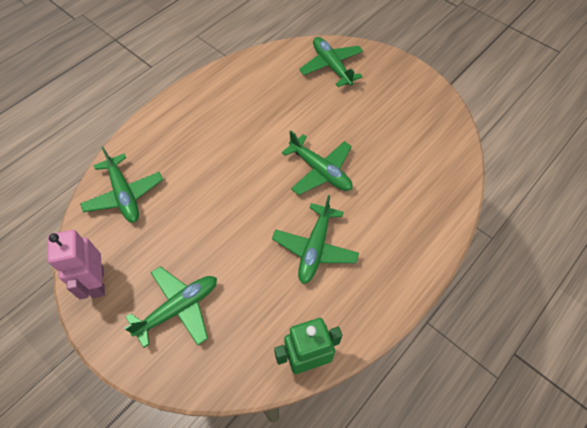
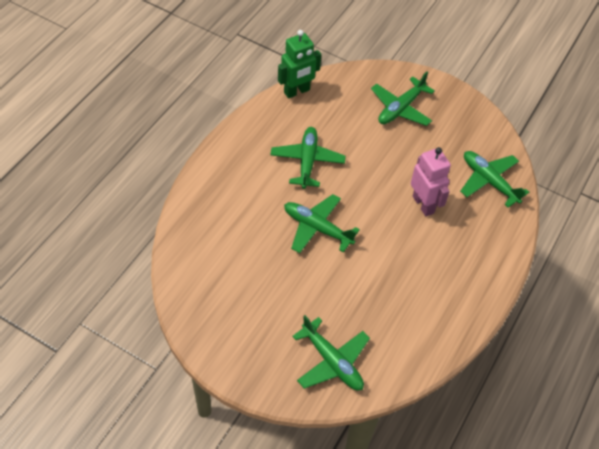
camera: 165 degrees right, 5 degrees down
pink robot [47,230,105,299] -> pink robot moved to [411,147,451,216]

